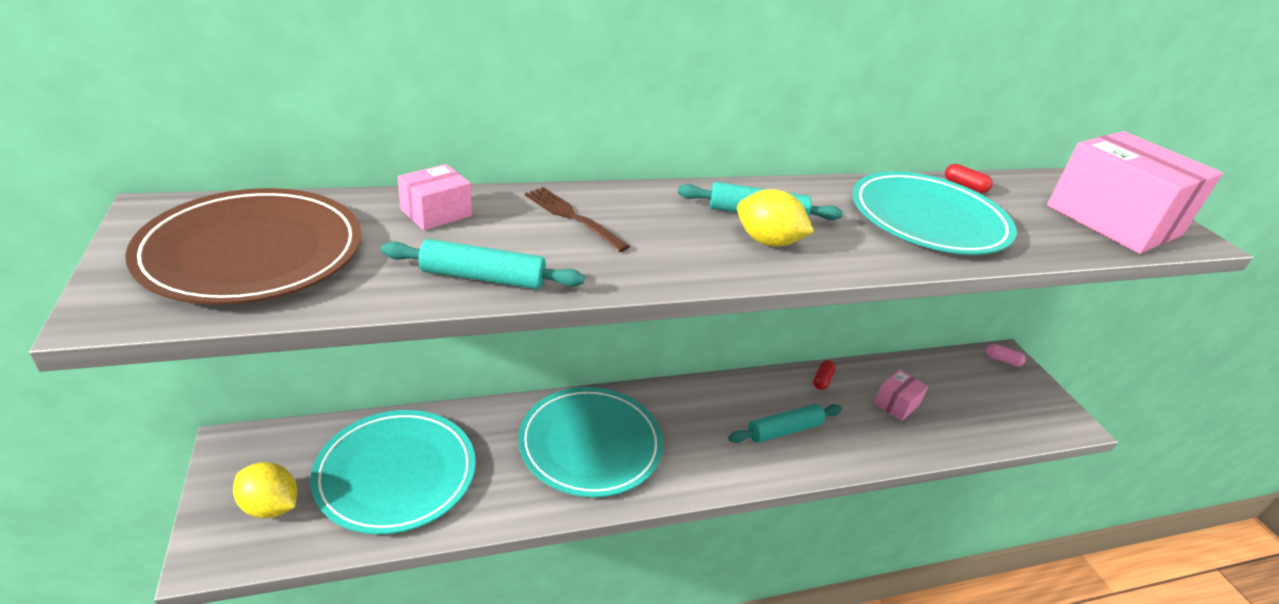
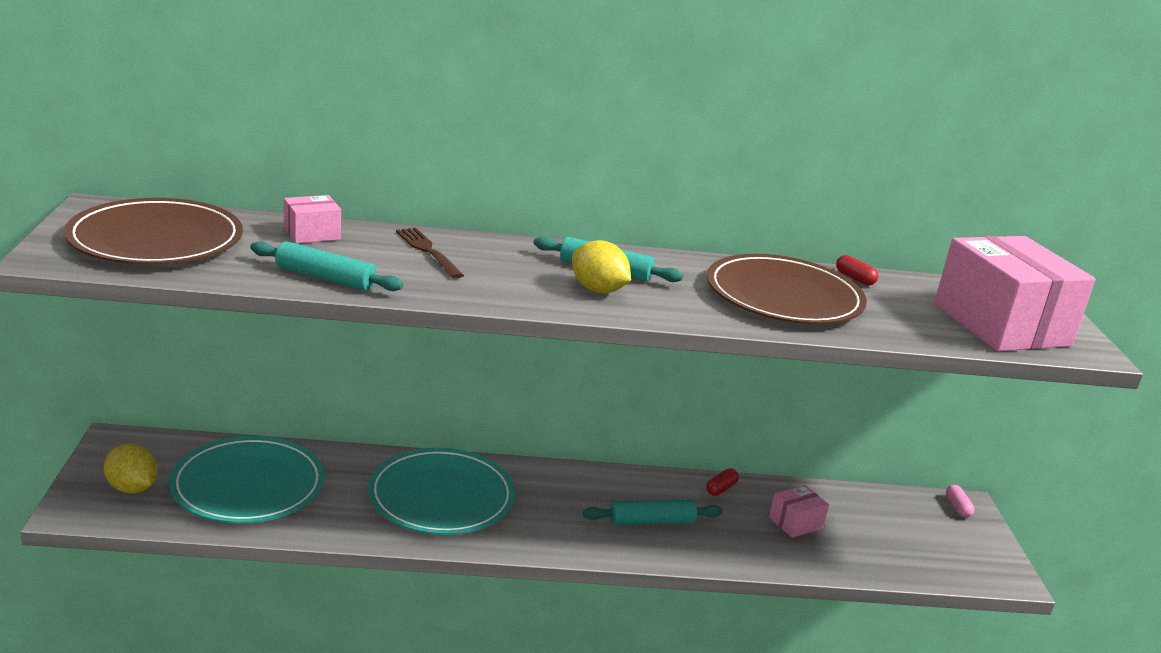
camera: 15 degrees right, 10 degrees down
turquoise plate [852,171,1017,255] -> brown plate [707,254,867,324]
pink capsule [986,344,1026,366] -> pink capsule turned 45 degrees clockwise [946,485,974,518]

